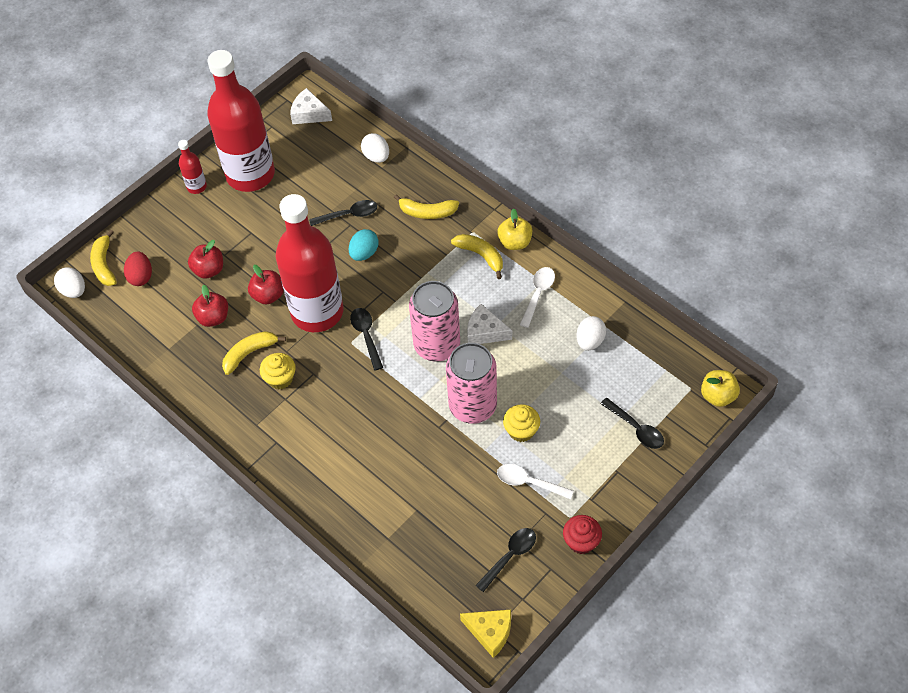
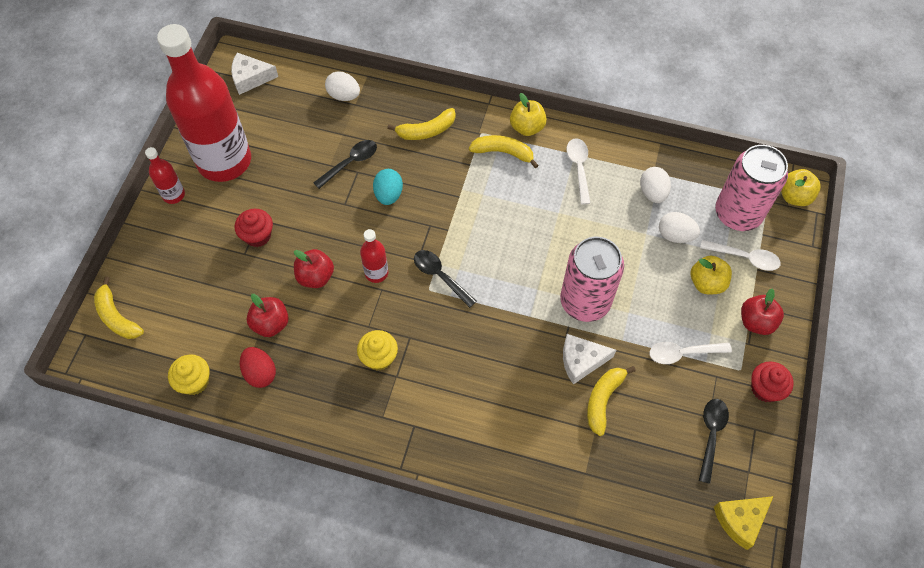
camera: 30 degrees left, 5 degrees up
white egg [54,267,85,298] -> white egg moved to [659,212,700,243]
red egg [124,251,152,286] -> red egg moved to [240,347,276,388]
red apple [188,240,223,279] -> red apple moved to [741,288,784,335]
yellow banana [222,331,286,375] -> yellow banana moved to [587,366,636,436]
red bottle [276,194,343,332] -> red bottle [360,229,388,283], size x0.41
pink can [409,281,460,362] -> pink can moved to [715,145,788,231]
yellow cheese [460,610,511,658] -> yellow cheese turned 150 degrees clockwise [714,496,773,550]
white cheese [467,304,512,344] -> white cheese moved to [563,334,616,384]
yellow cupcake [503,404,540,442] -> yellow cupcake moved to [168,354,209,395]
black spoon [600,398,664,449] -> white spoon [700,240,781,271]
none -> red cupcake [235,209,273,247]
none -> yellow apple [691,255,732,294]

